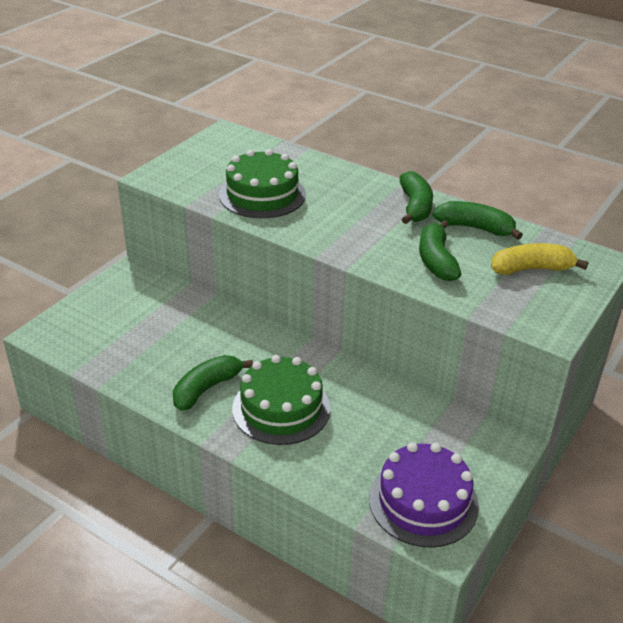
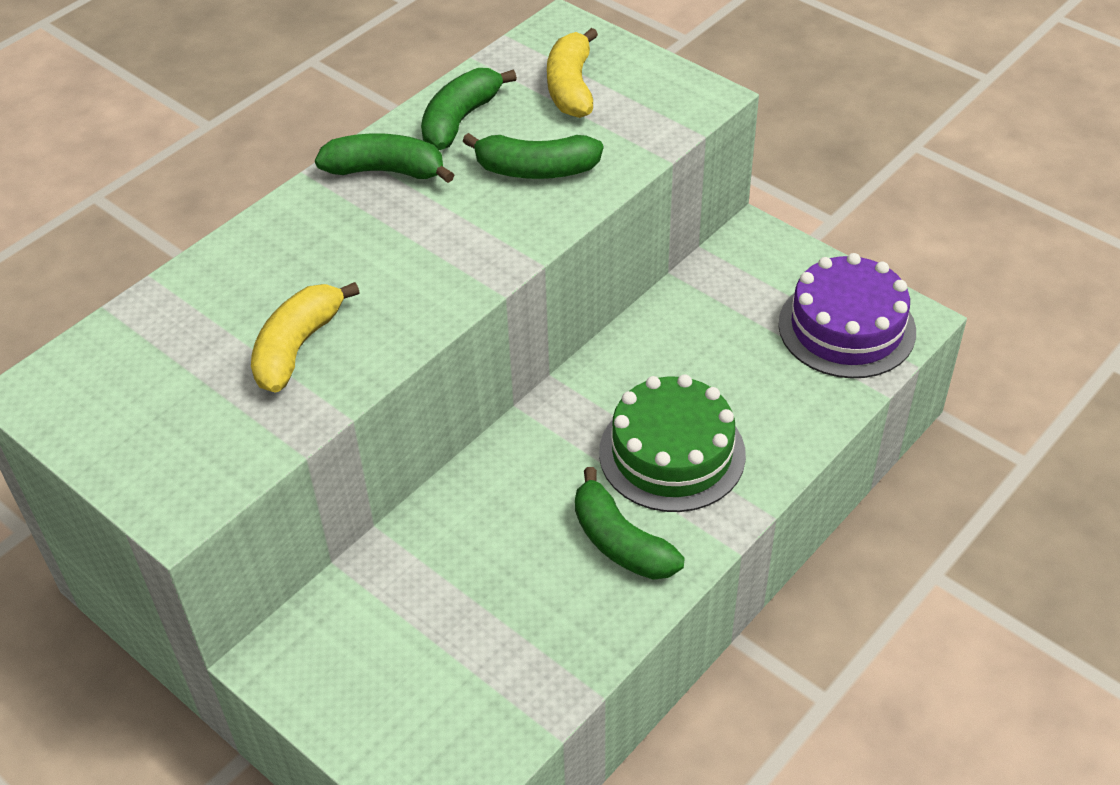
camera: 80 degrees left, 10 degrees up
green cake [219,149,306,218] -> yellow banana [251,282,360,393]

